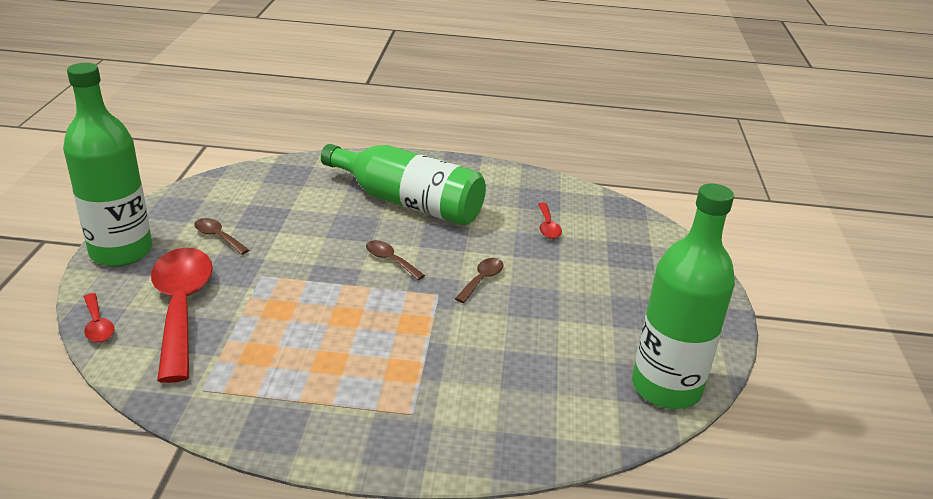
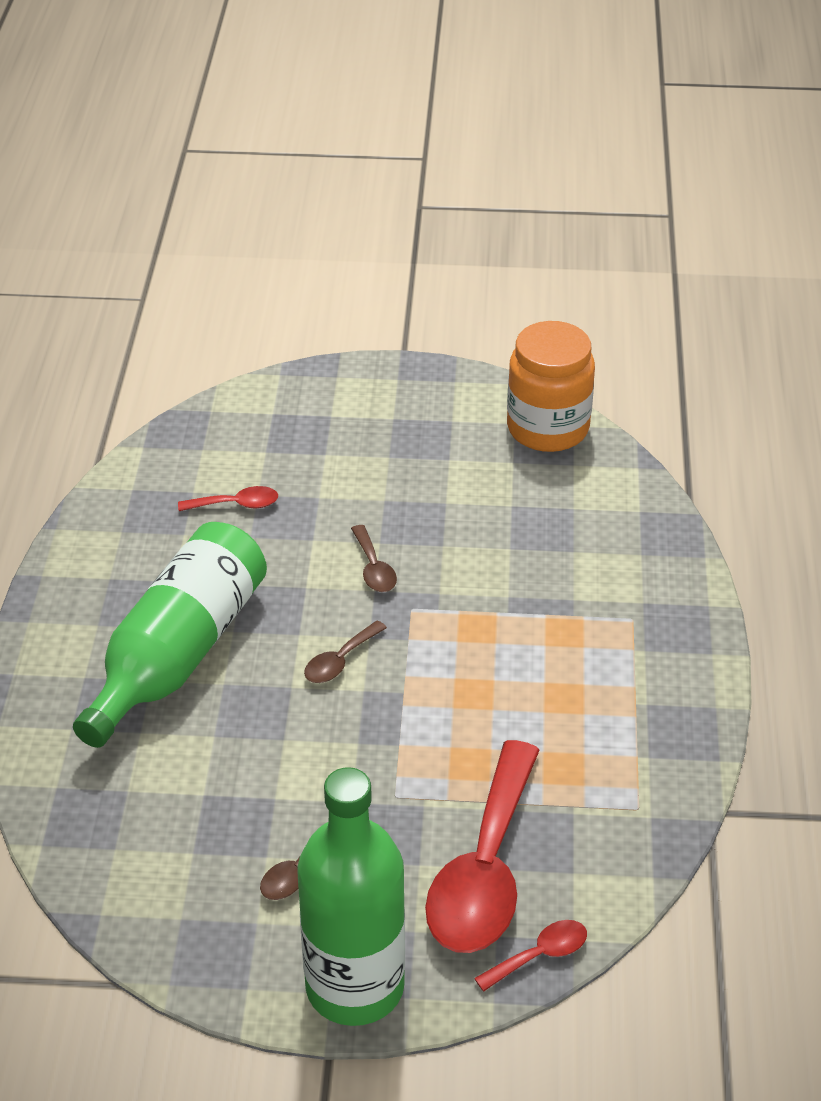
camera: 90 degrees left, 10 degrees up
red spoon [151,248,213,383] -> red spoon turned 60 degrees counterclockwise [425,740,540,953]
brown spoon [455,258,504,303] -> brown spoon turned 135 degrees counterclockwise [351,525,397,592]
green bottle [632,184,735,409] -> orange jar [507,321,595,452]

